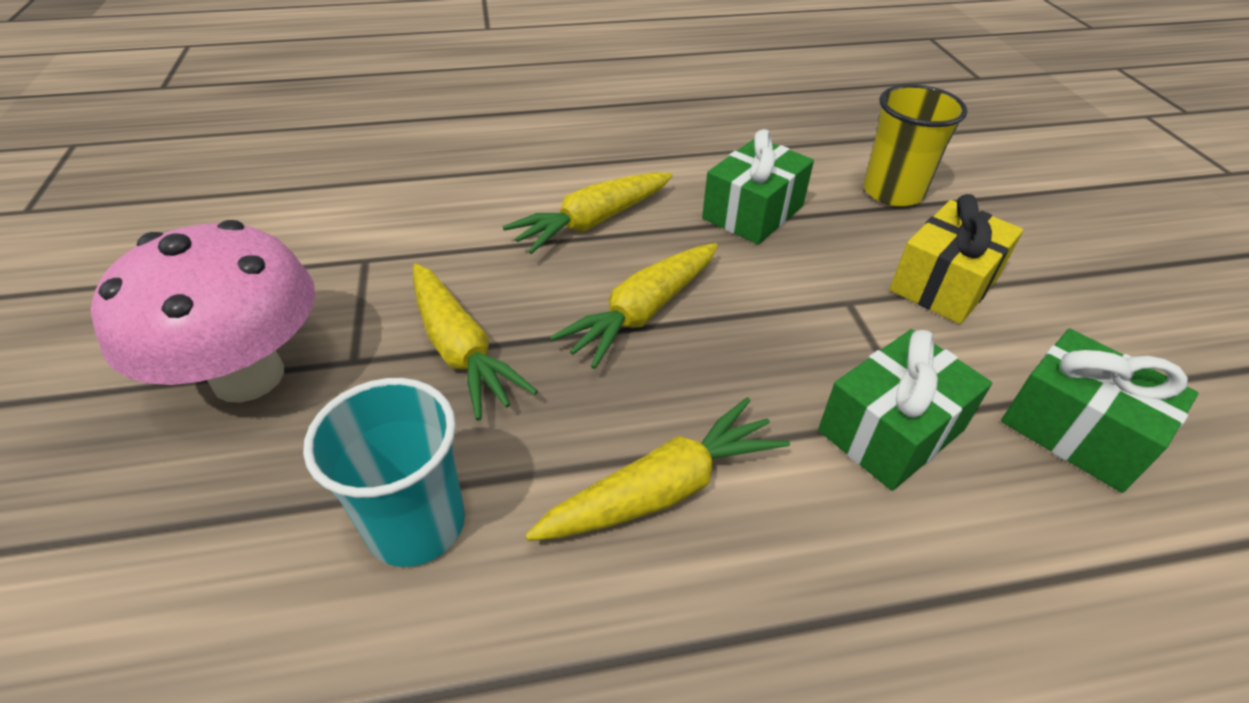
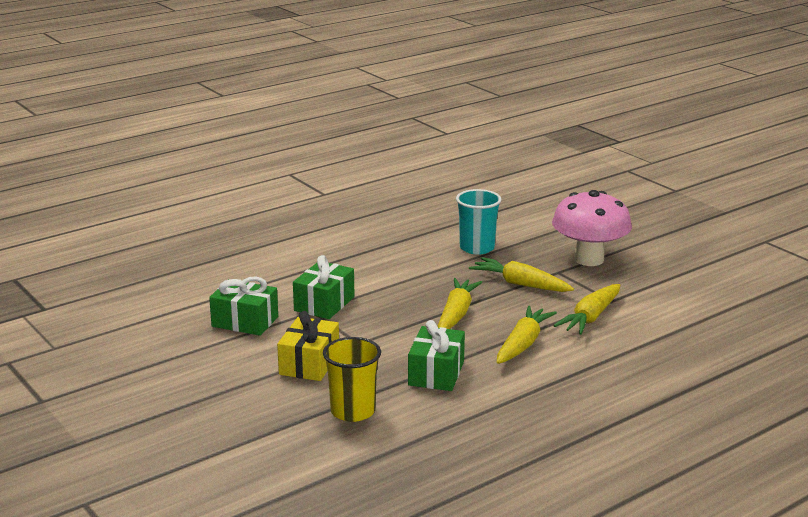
camera: 155 degrees right, 20 degrees down
yellow carrot [525,397,790,541] -> yellow carrot moved to [553,284,620,335]

